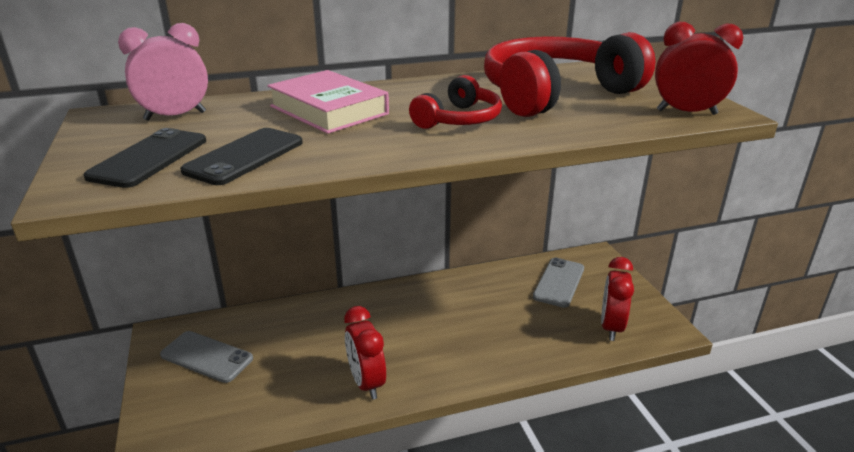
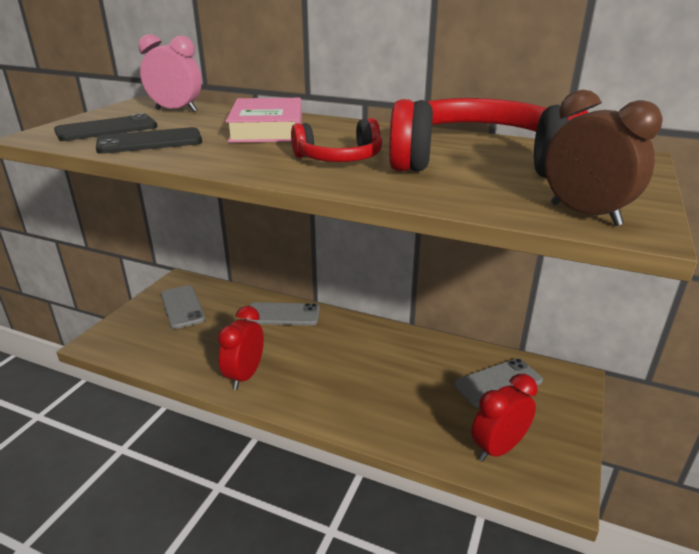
camera: 40 degrees right, 0 degrees up
red clock [655,22,743,115] -> brown clock [545,90,662,226]
none -> grey phone [245,302,320,326]

